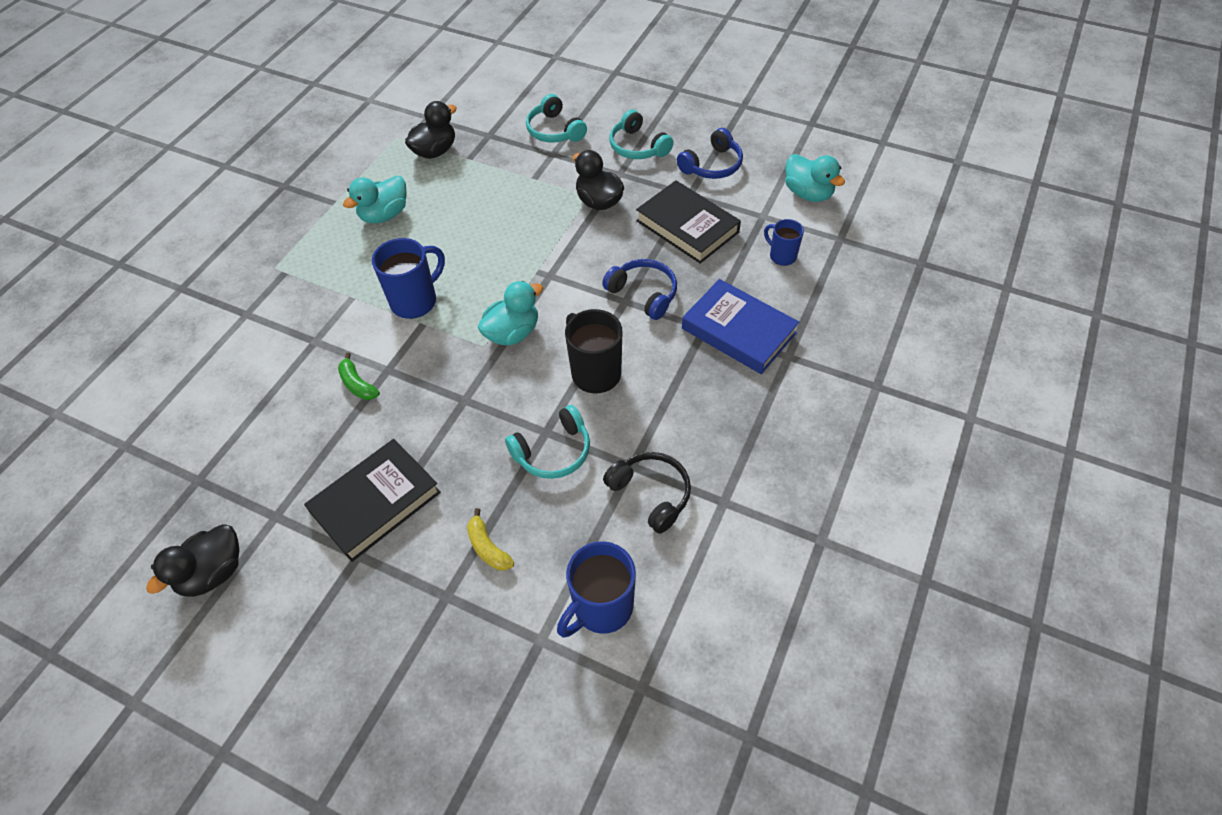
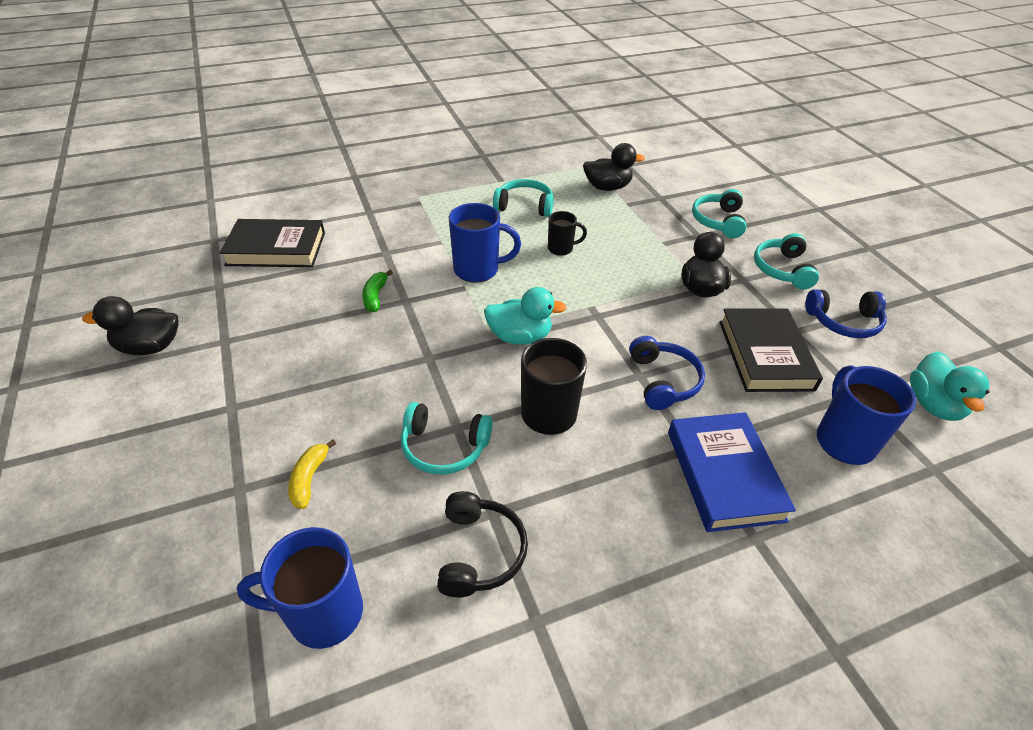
camera: 40 degrees right, 10 degrees down
black book [304,439,441,562] -> black book moved to [220,219,325,267]
turquoise duck [343,176,406,224] -> turquoise headphones [493,179,554,217]
blue mug [764,219,804,266] -> blue mug [817,365,916,465], size x1.69
none -> black mug [548,211,587,256]

